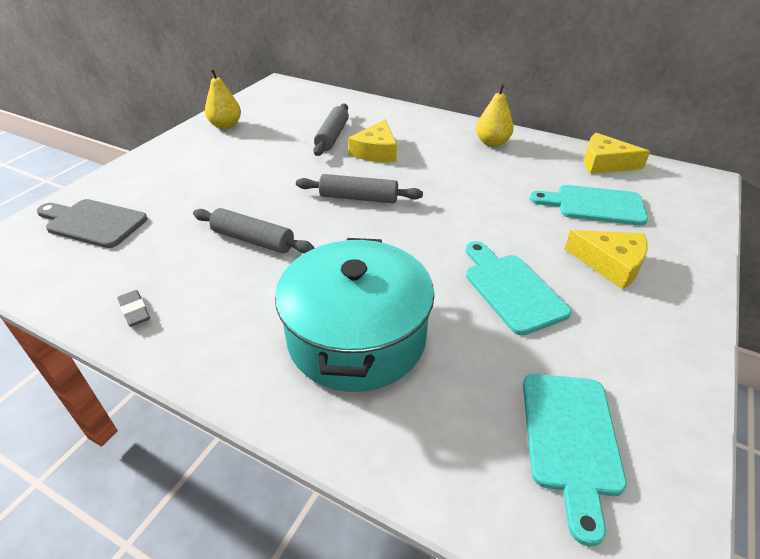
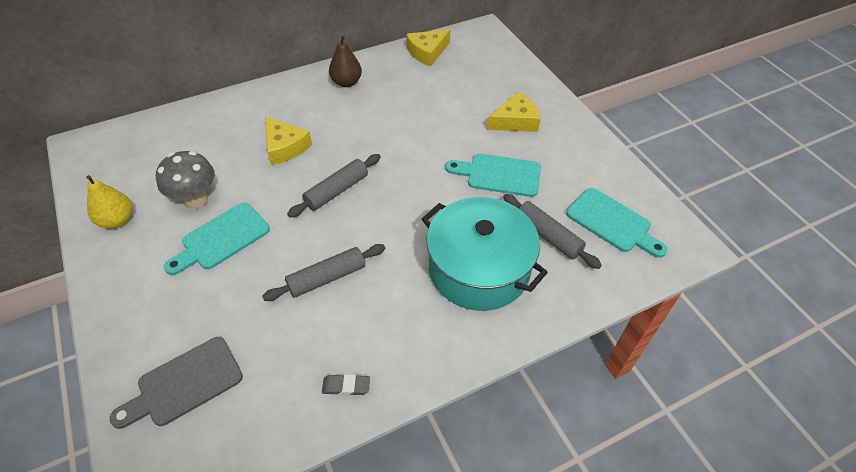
camera: 55 degrees left, 10 degrees up
grey rolling pin [313,103,349,156] -> grey rolling pin moved to [503,194,602,269]
yellow pear [476,83,514,147] -> brown pear [329,35,362,87]
turquoise cutting board [530,185,648,226] -> turquoise cutting board moved to [164,202,270,275]
none -> grey mushroom [156,151,215,209]

